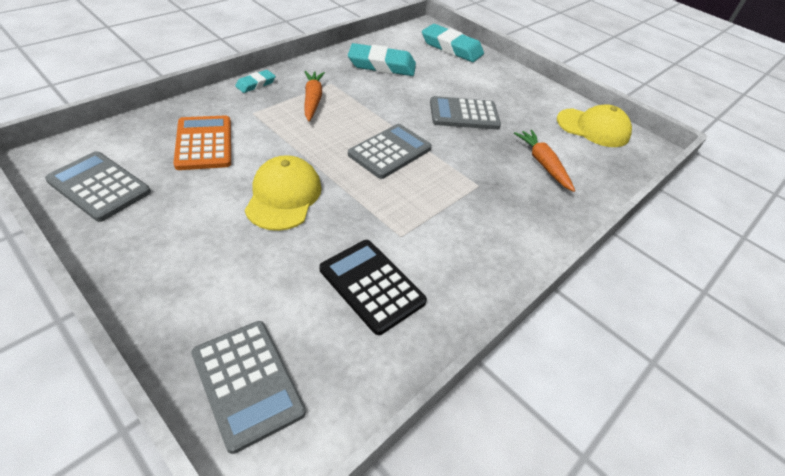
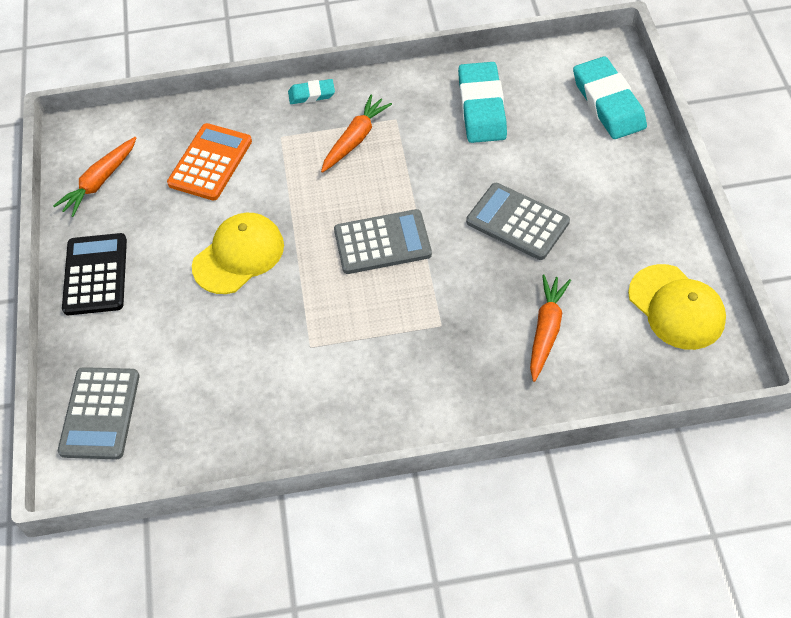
camera: 45 degrees right, 10 degrees up
grey calculator [45,151,151,222] -> orange carrot [53,137,136,217]
black calculator [320,240,427,335] -> black calculator moved to [62,233,127,315]
turquoise eraser [348,43,416,76] -> turquoise eraser turned 45 degrees clockwise [458,62,507,143]

